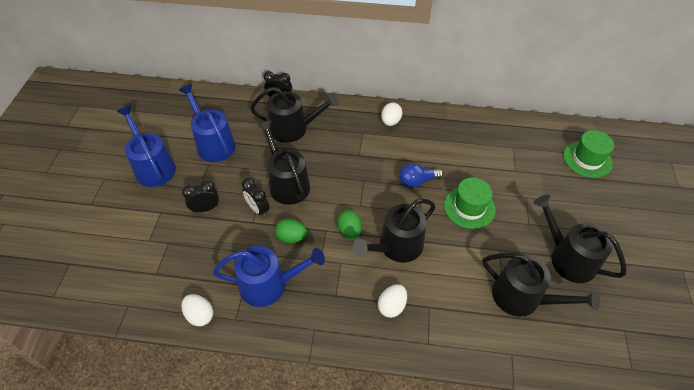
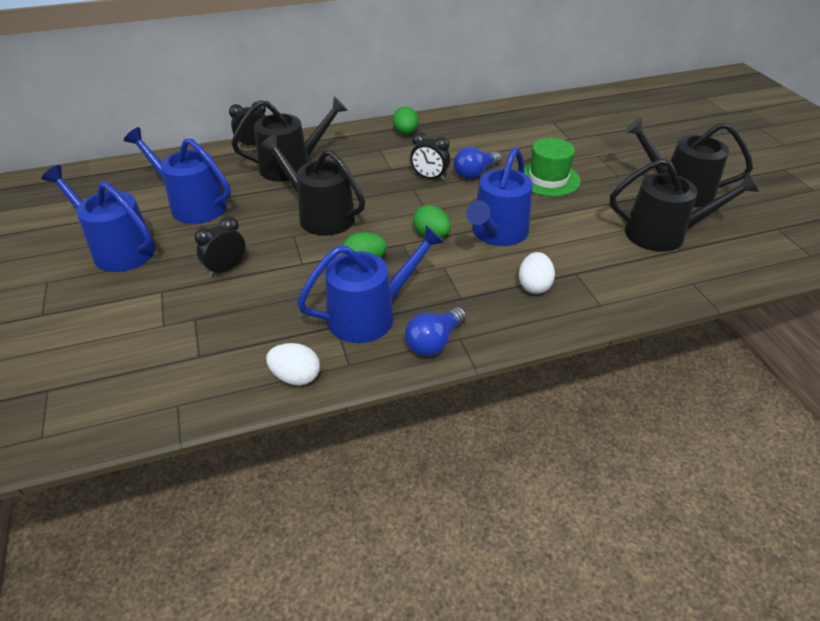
camera: 25 degrees left, 10 degrees down
black clock [242,178,270,217] -> black clock moved to [410,132,450,181]
black watering can [353,198,436,263] -> blue watering can [466,147,533,246]
white egg [381,102,402,126] -> green egg [393,107,418,135]
green hat [563,130,614,178] -> none
none -> blue light bulb [405,307,467,356]

